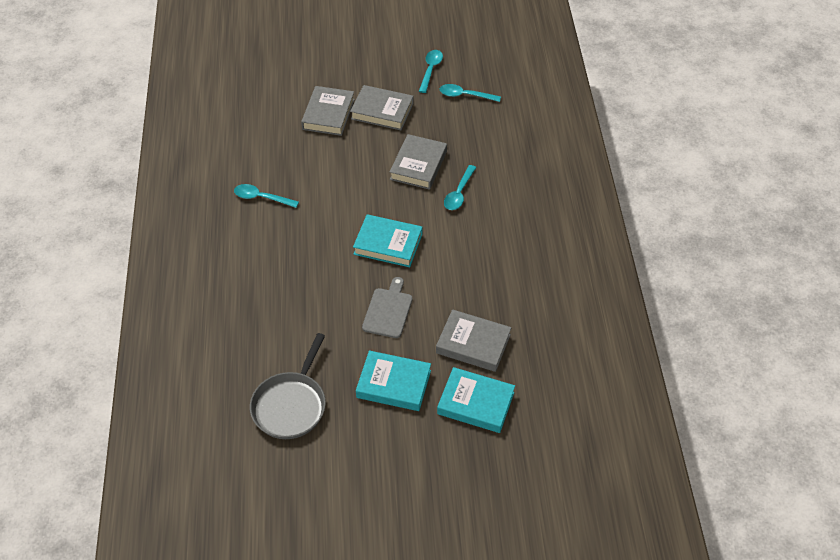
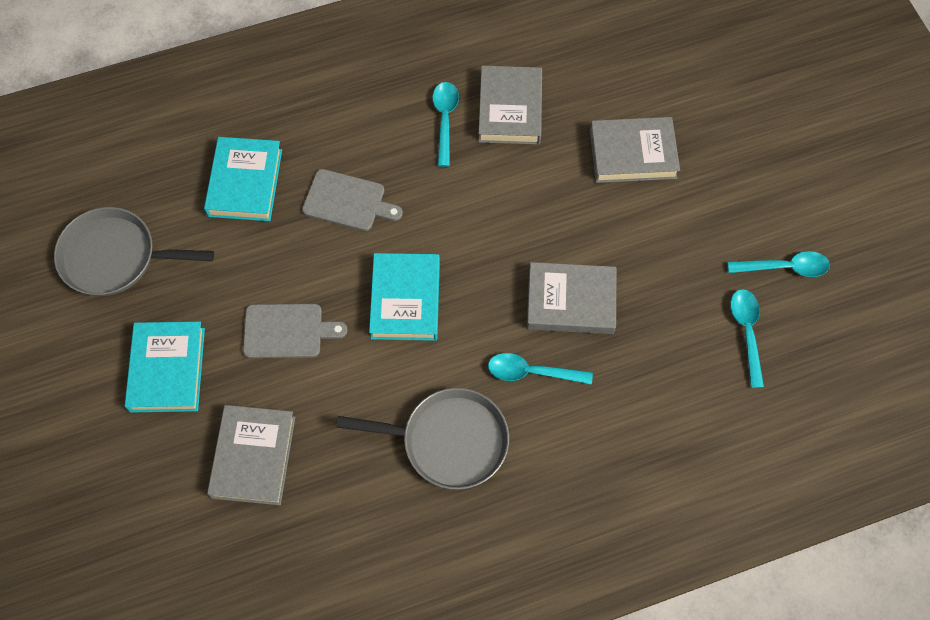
camera: 75 degrees right, 15 degrees up
grey book [350,85,414,130] -> grey book moved to [478,66,542,145]
turquoise book [437,367,515,433] -> turquoise book moved to [204,137,282,221]
none -> grey cutting board [302,169,403,231]
none -> grey pan [336,388,509,490]

